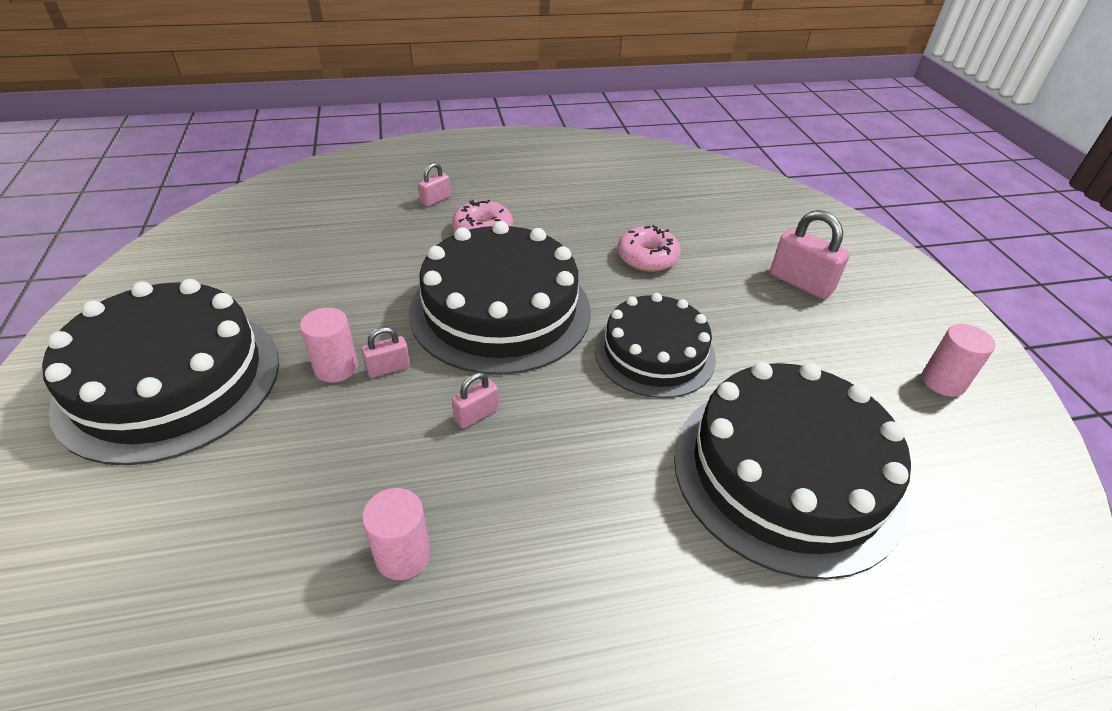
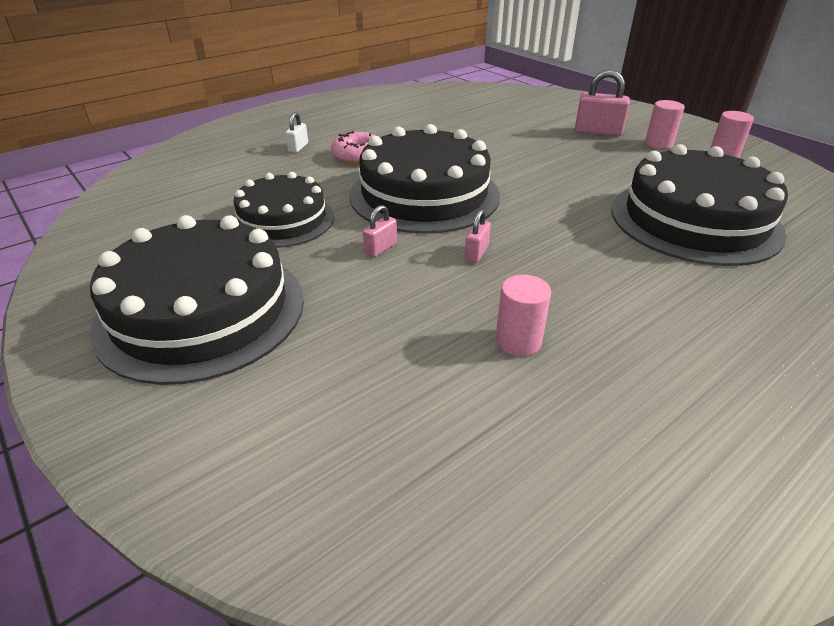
camera: 25 degrees left, 5 degrees down
pink cylinder [300,307,358,382] -> pink cylinder moved to [645,100,685,149]
pink padlock [418,162,451,207] -> white padlock [285,112,308,153]
black cake [594,293,716,398] -> black cake moved to [234,172,334,248]
pink donut [618,225,681,272] -> none

